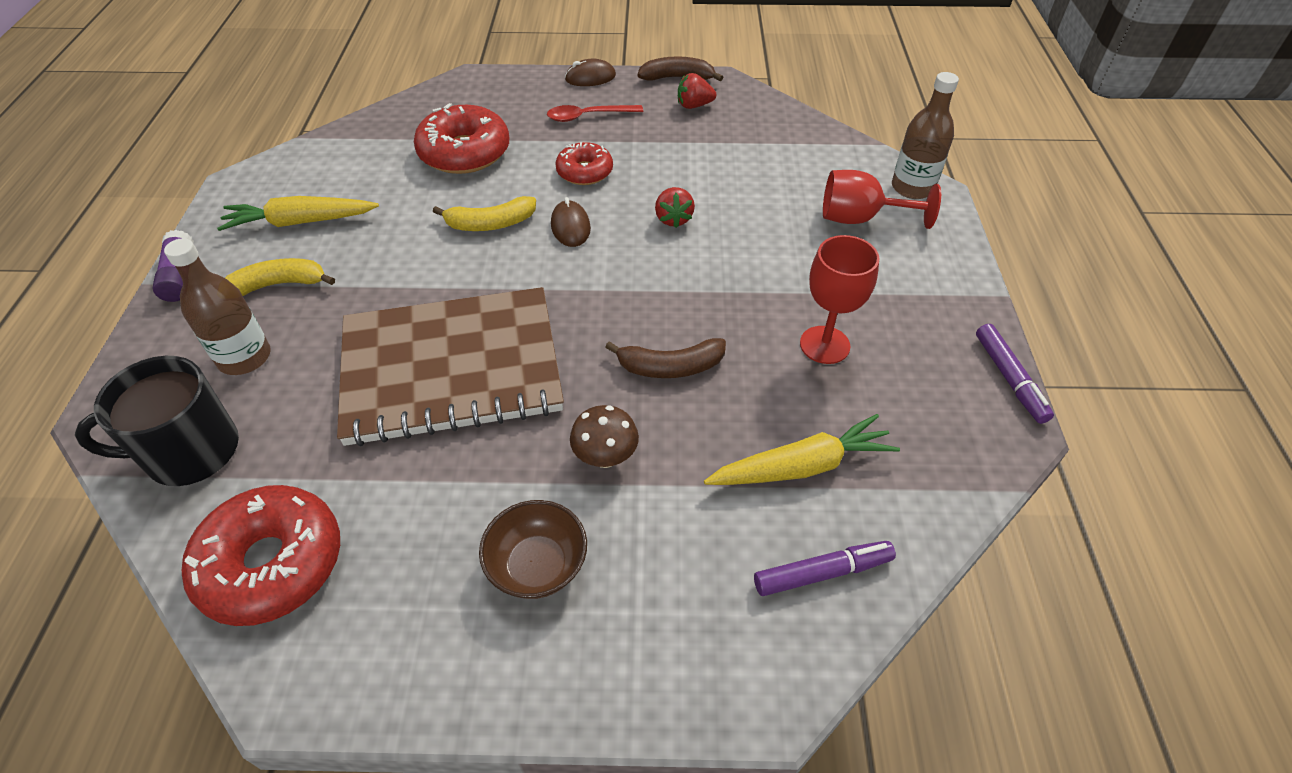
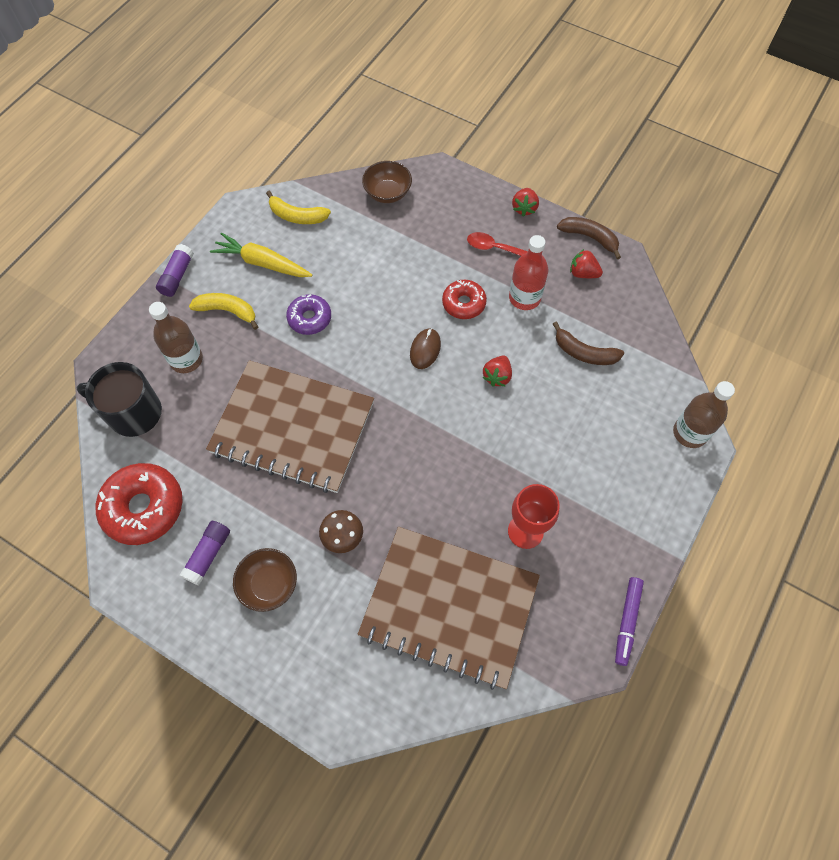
camera: 30 degrees right, 15 degrees up
red donut [414,103,510,174] -> none
yellow banana [433,196,536,231] -> yellow banana moved to [266,191,331,224]
brown mouse [565,59,616,86] -> red strawberry [512,188,539,216]
brown banana [605,338,726,378] -> brown banana moved to [553,321,624,365]
yellow carrot [704,414,900,485] -> brown notebook [358,527,540,690]
purple marker [754,541,896,596] -> none
red goblet [823,170,941,229] -> none
none -> purple glue stick [179,521,230,585]
none -> purple donut [286,294,331,335]
none -> brown bowl [362,161,412,203]
none -> red bottle [509,235,548,310]

